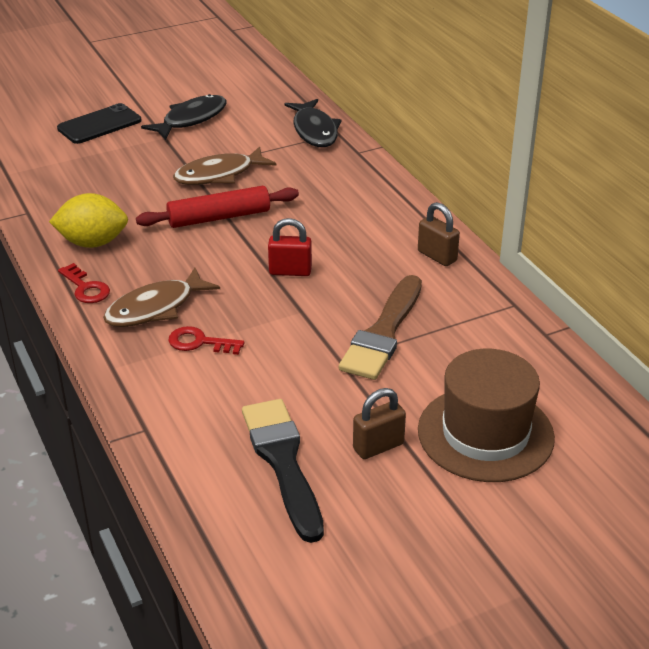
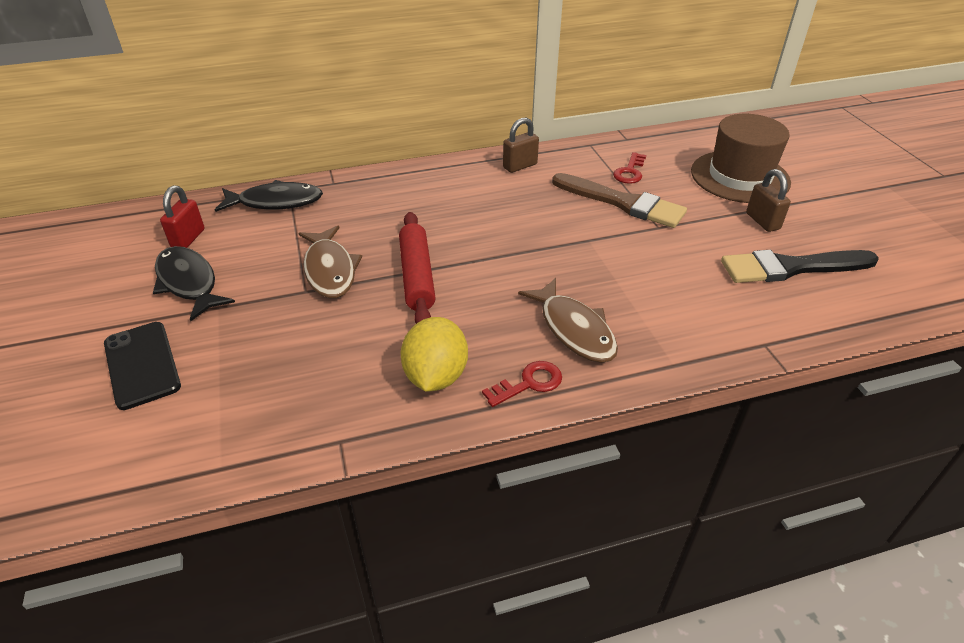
camera: 80 degrees left, 5 degrees up
red key [168,326,245,355] -> red key moved to [613,152,646,184]
red padlock [268,218,312,276] -> red padlock moved to [160,185,205,248]

